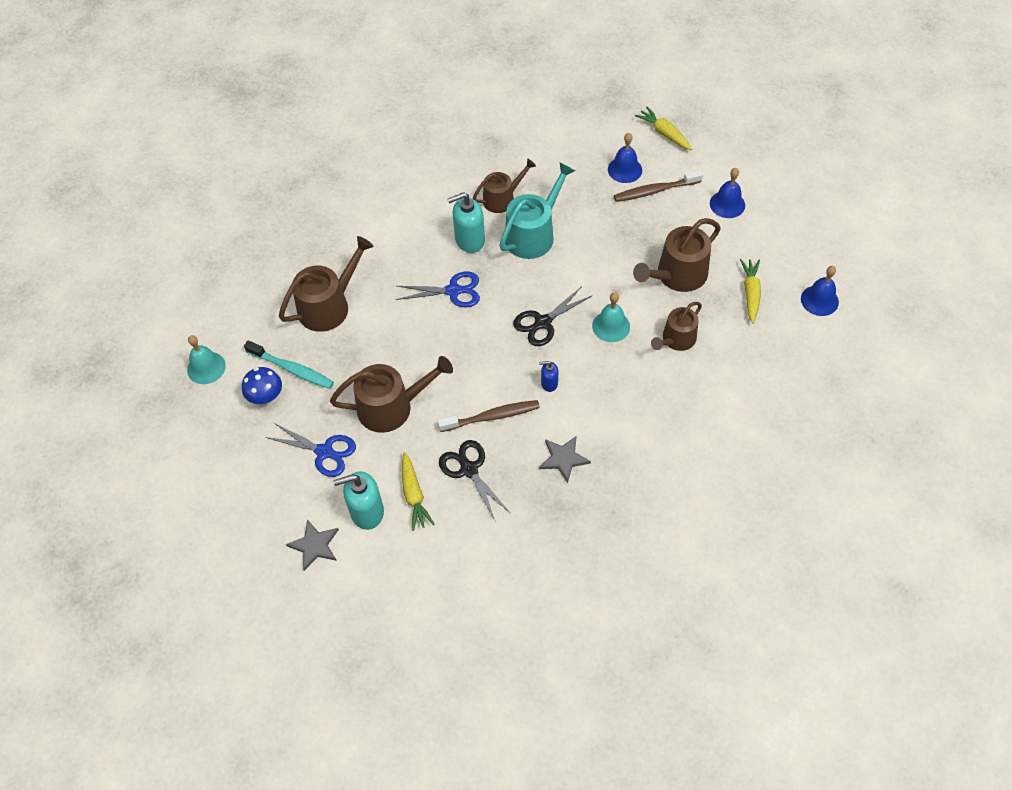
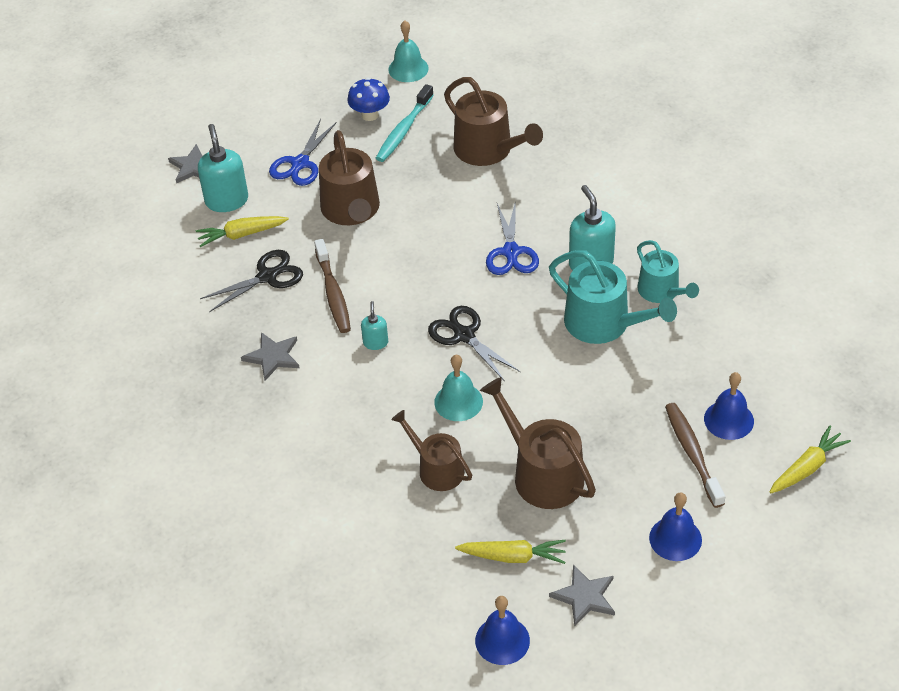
camera: 90 degrees right, 10 degrees down
brown watering can [473,159,536,213] -> turquoise watering can [637,240,699,303]
blue soap dispenser [539,361,558,392] -> turquoise soap dispenser [361,301,388,350]
none -> grey star [549,565,615,627]

